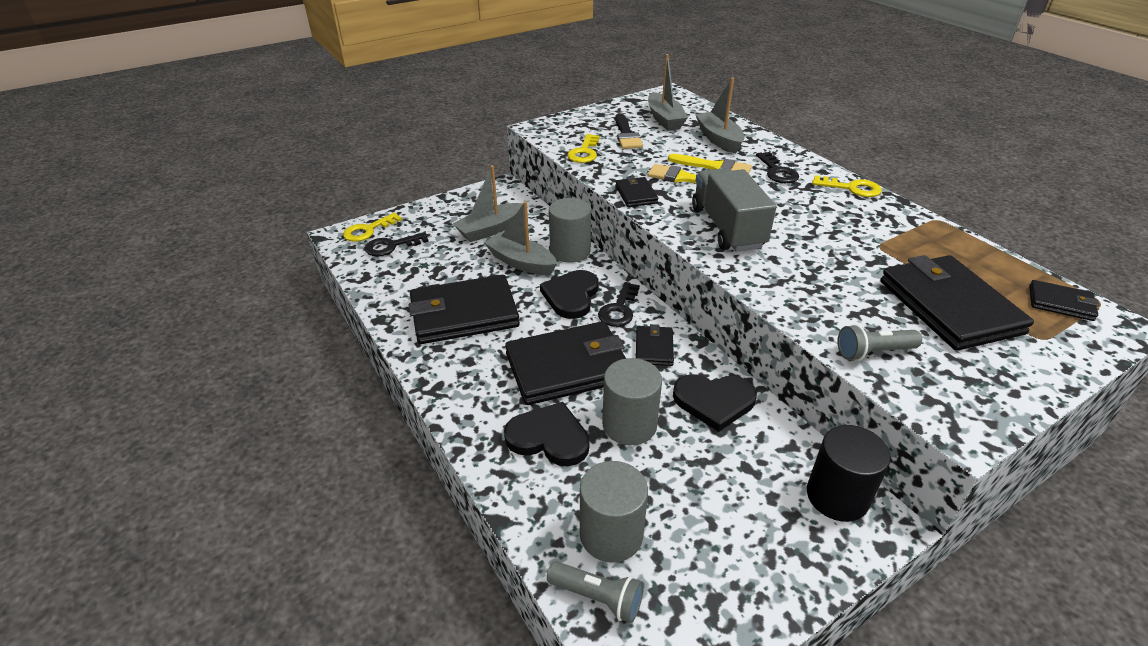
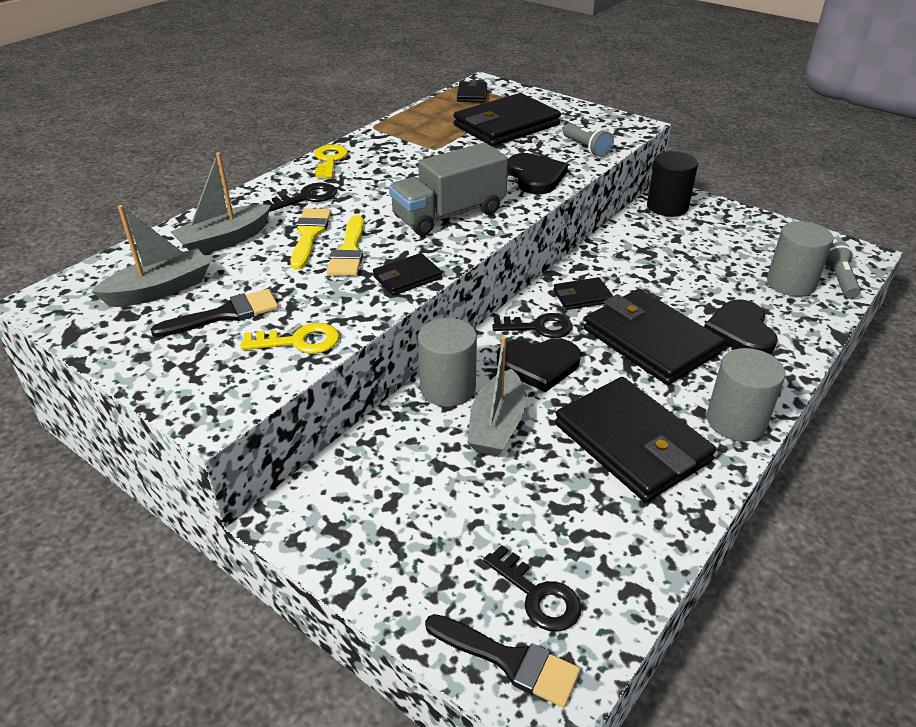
camera: 110 degrees left, 0 degrees up
yellow key [343,213,402,242] -> black brush [425,614,580,708]
grey boat [453,165,523,242] -> none
grey cylinder [602,358,662,445] -> grey cylinder moved to [707,348,785,442]
black heart [673,374,757,432] -> black heart moved to [507,153,568,194]

